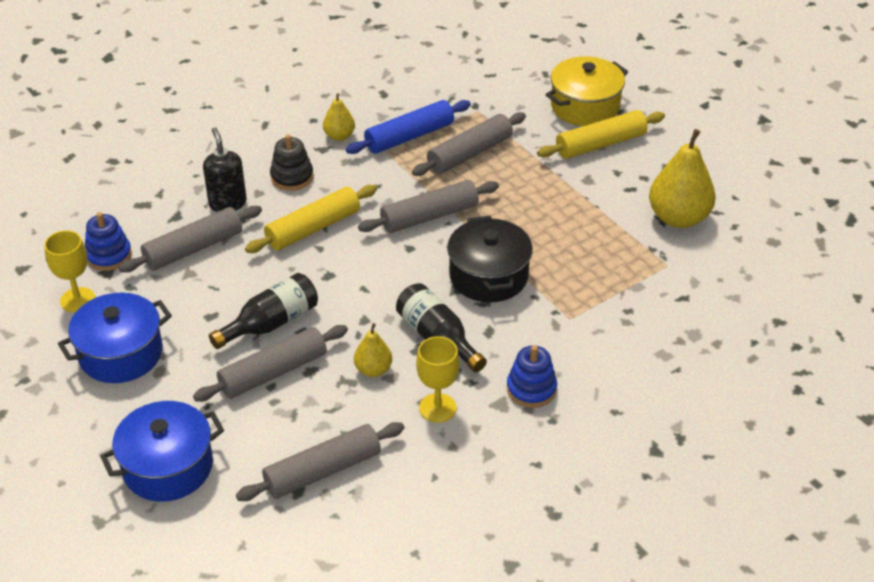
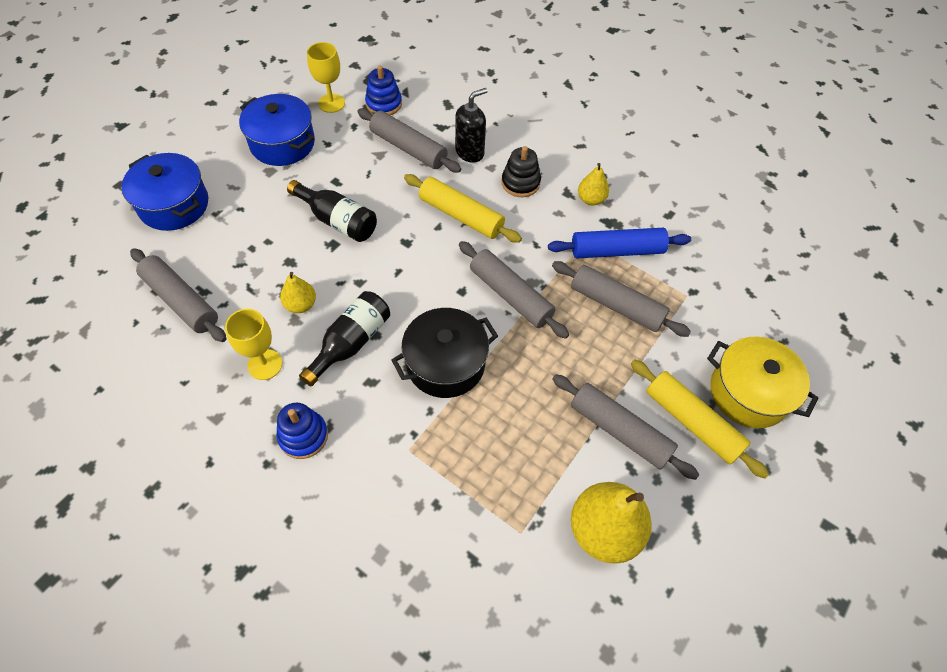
camera: 70 degrees right, 15 degrees up
grey rolling pin [193,325,348,402] -> grey rolling pin moved to [552,374,699,480]
blue rolling pin [346,100,471,154] -> blue rolling pin turned 45 degrees counterclockwise [548,228,691,258]

